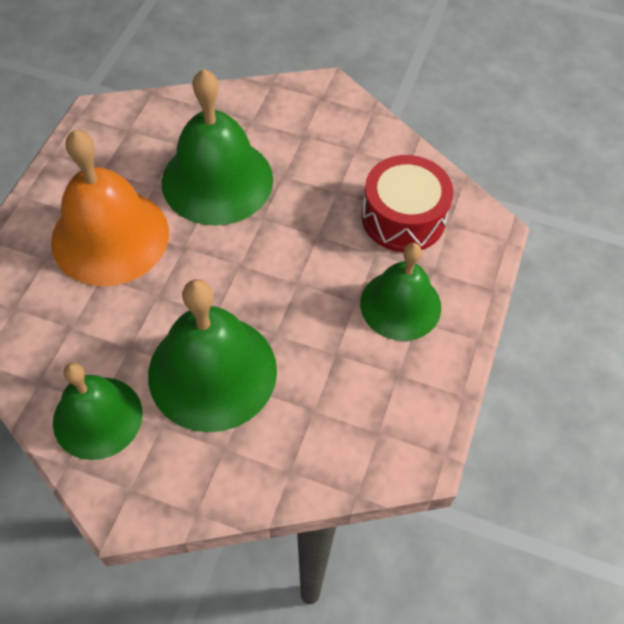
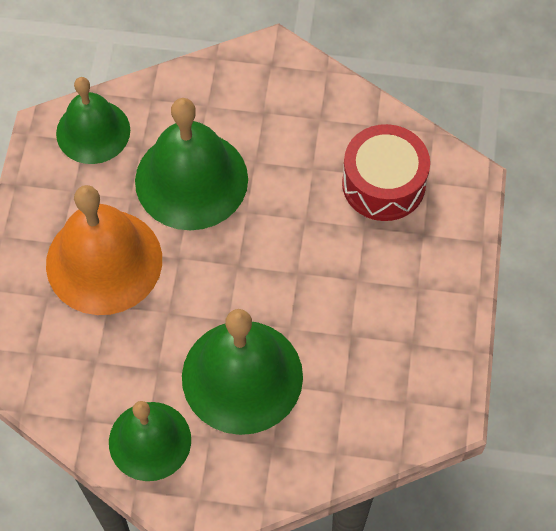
camera: 10 degrees left, 5 degrees up
green bell [360,243,441,341] -> green bell moved to [56,77,130,164]

